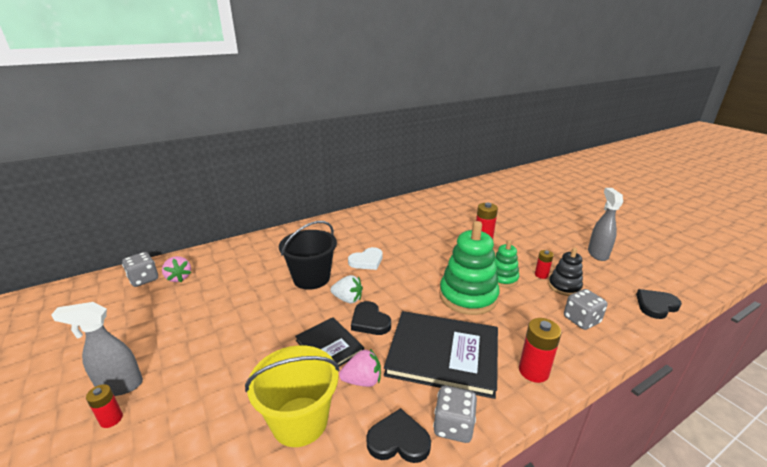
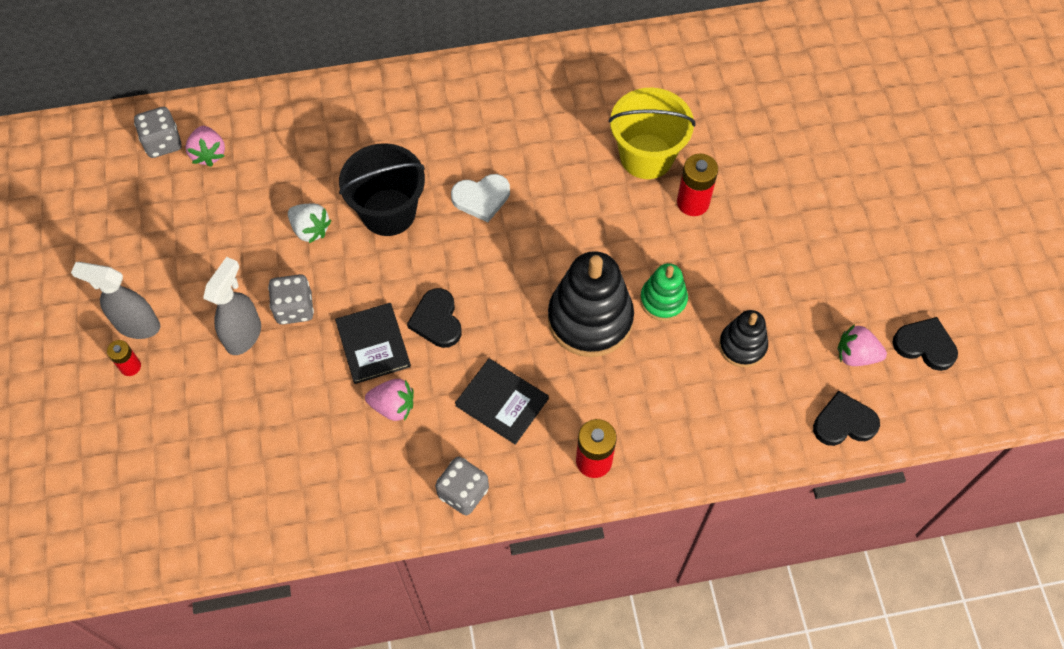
camera: 20 degrees right, 35 degrees up
yellow bucket [245,345,339,447] -> yellow bucket moved to [609,88,695,179]
white strawberry [330,275,363,304] -> white strawberry moved to [288,204,332,243]
black heart [366,408,431,463] -> black heart moved to [892,317,958,371]
black book [384,311,498,399] -> black book [455,358,549,445], size x0.56
green stacking toy [439,221,500,315] -> black stacking toy [548,251,634,357]
red battery [535,250,554,279] -> none
grey dice [564,289,608,330] -> grey dice moved to [268,274,314,325]
grey spray bottle [588,188,623,261] -> grey spray bottle moved to [203,257,261,355]
none -> pink strawberry [838,324,887,366]

